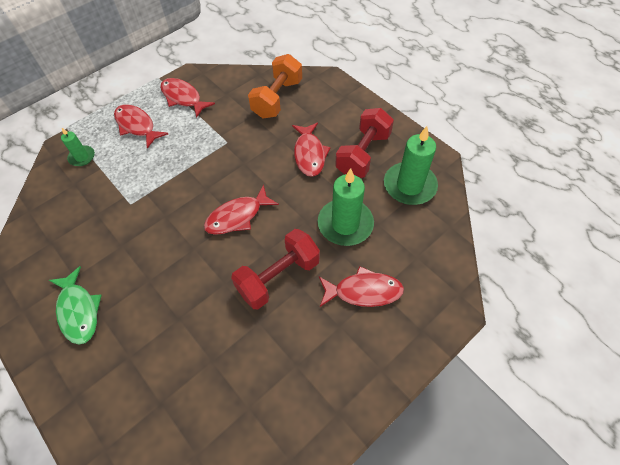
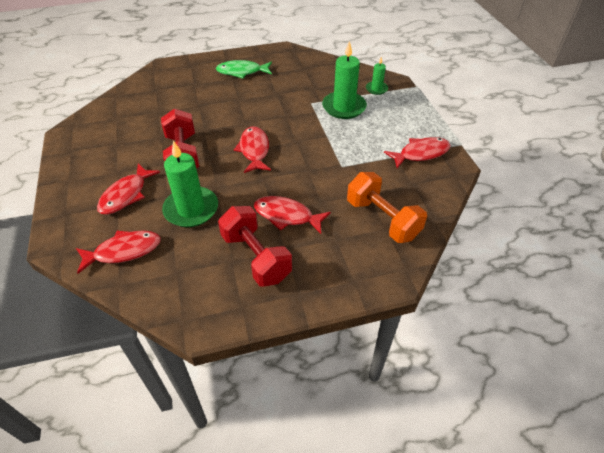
camera: 115 degrees right, 10 degrees down
red fish [114,104,168,149] -> red fish moved to [76,231,161,274]
green candle [384,126,438,205] -> green candle moved to [322,41,367,119]

